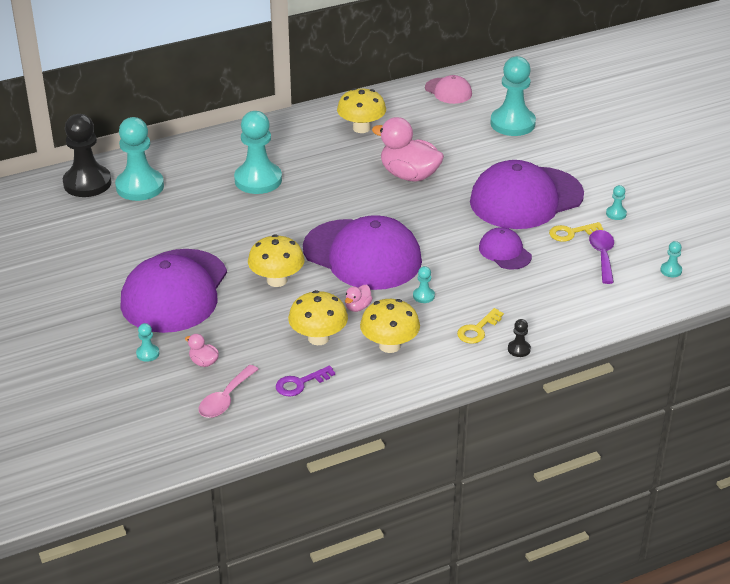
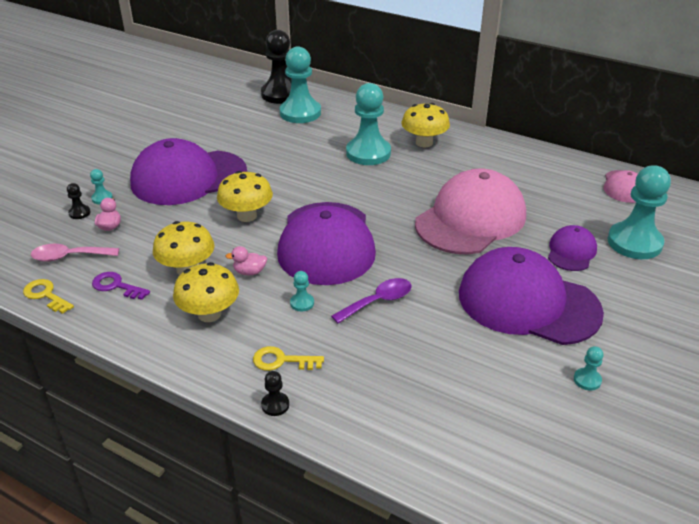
camera: 55 degrees right, 0 degrees up
yellow mushroom [337,88,386,133] -> yellow mushroom moved to [402,103,450,148]
pink duck [372,117,444,182] -> pink cap [415,168,526,254]
purple cap [479,227,532,270] -> purple cap moved to [548,225,597,271]
yellow key [549,222,603,242] -> yellow key moved to [23,279,74,314]
purple spoon [589,230,614,284] -> purple spoon moved to [331,278,412,323]
turquoise pawn [660,241,682,277] -> none
none -> black pawn [67,183,91,219]

